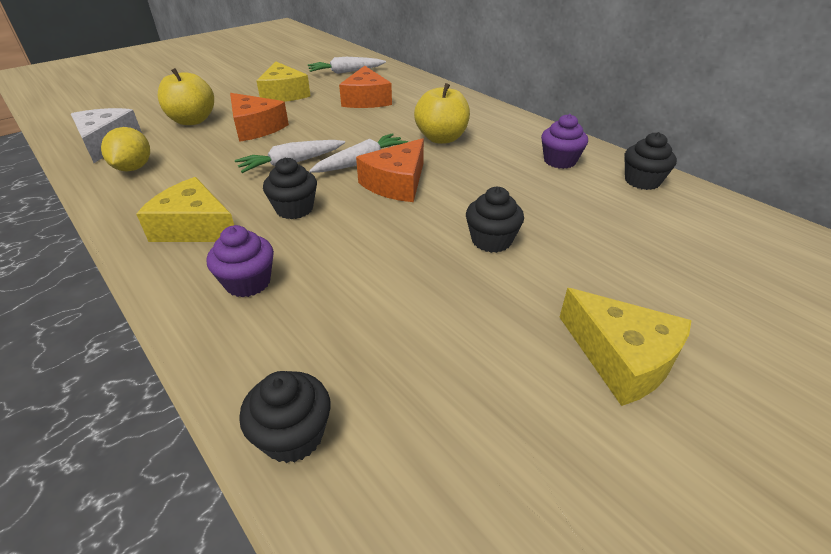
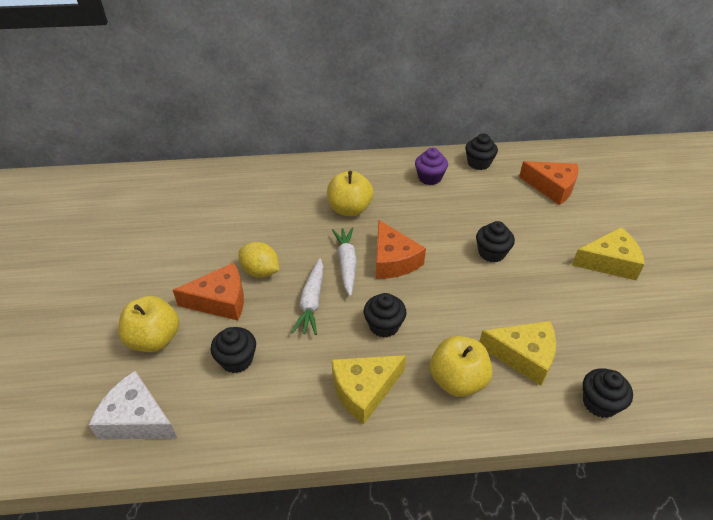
camera: 55 degrees left, 5 degrees up
yellow lemon [101,127,150,171] -> yellow lemon moved to [238,242,279,278]
purple cupcake [207,225,274,297] -> yellow apple [430,336,493,397]
yellow cheese [256,61,311,102] -> yellow cheese moved to [479,321,556,386]
white carrot [308,57,386,74] -> none
orange cheese [339,66,392,108] -> orange cheese moved to [519,161,579,205]
none -> black cupcake [211,327,256,373]

